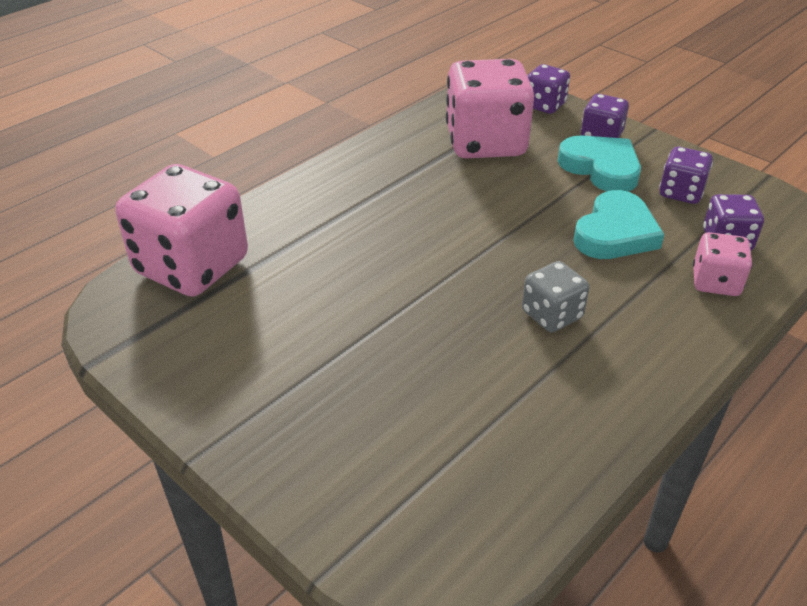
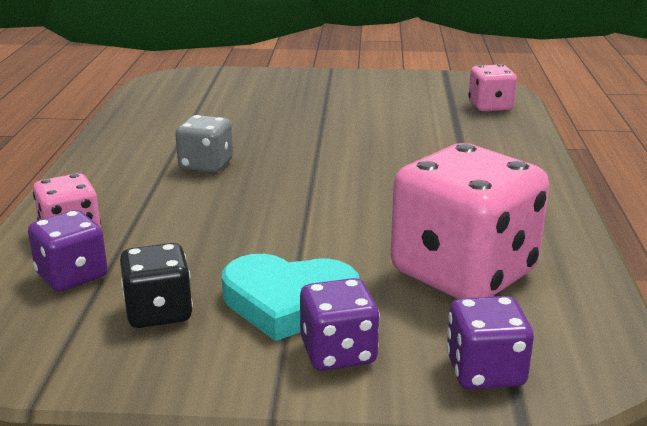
camera: 140 degrees right, 15 degrees down
pink dice [115,164,248,296] -> pink dice [468,64,517,111], size x0.50
turquoise heart [573,190,665,259] -> none
purple dice [659,147,713,204] -> black dice [120,243,193,328]

